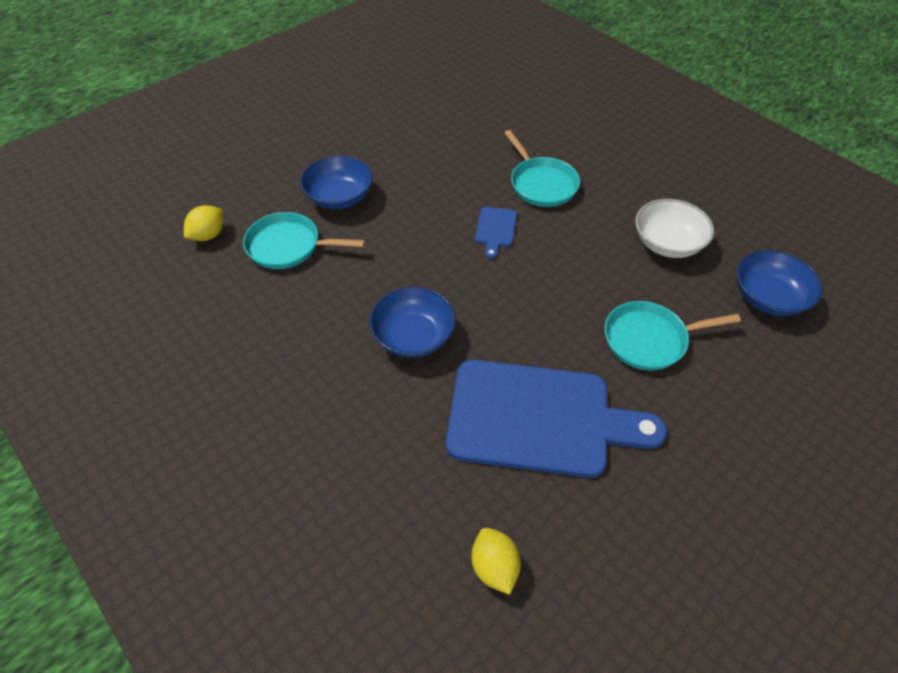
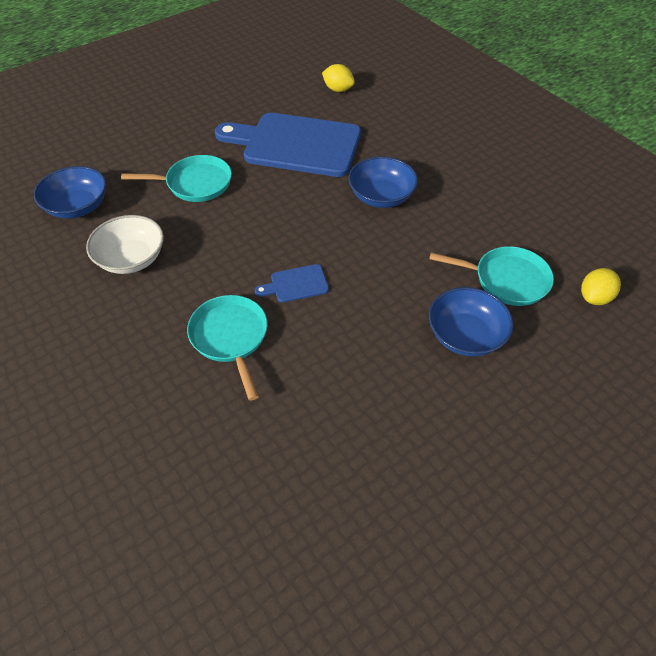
camera: 175 degrees left, 0 degrees up
yellow lemon [472,528,521,595] -> yellow lemon turned 45 degrees counterclockwise [322,64,355,92]
blue cutting board [475,207,517,259] -> blue cutting board turned 120 degrees counterclockwise [255,264,329,302]

